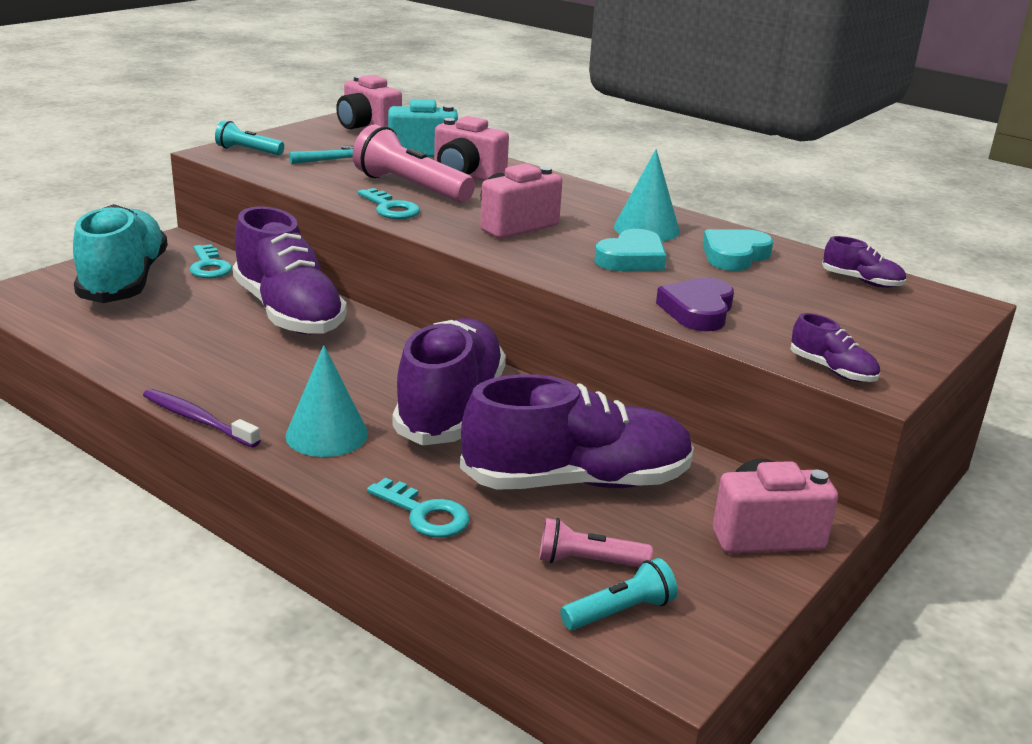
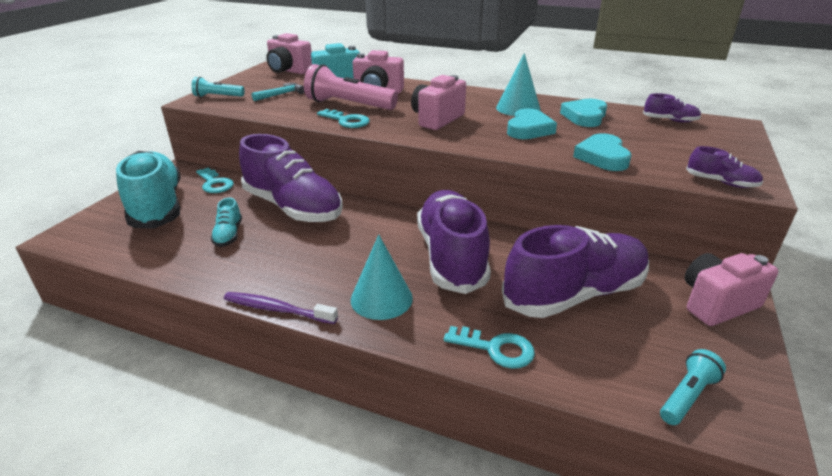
camera: 15 degrees left, 5 degrees up
pink flashlight [539,518,653,567] -> none
purple heart [656,278,734,331] -> turquoise heart [573,133,632,171]
none -> turquoise shoe [211,197,242,247]

